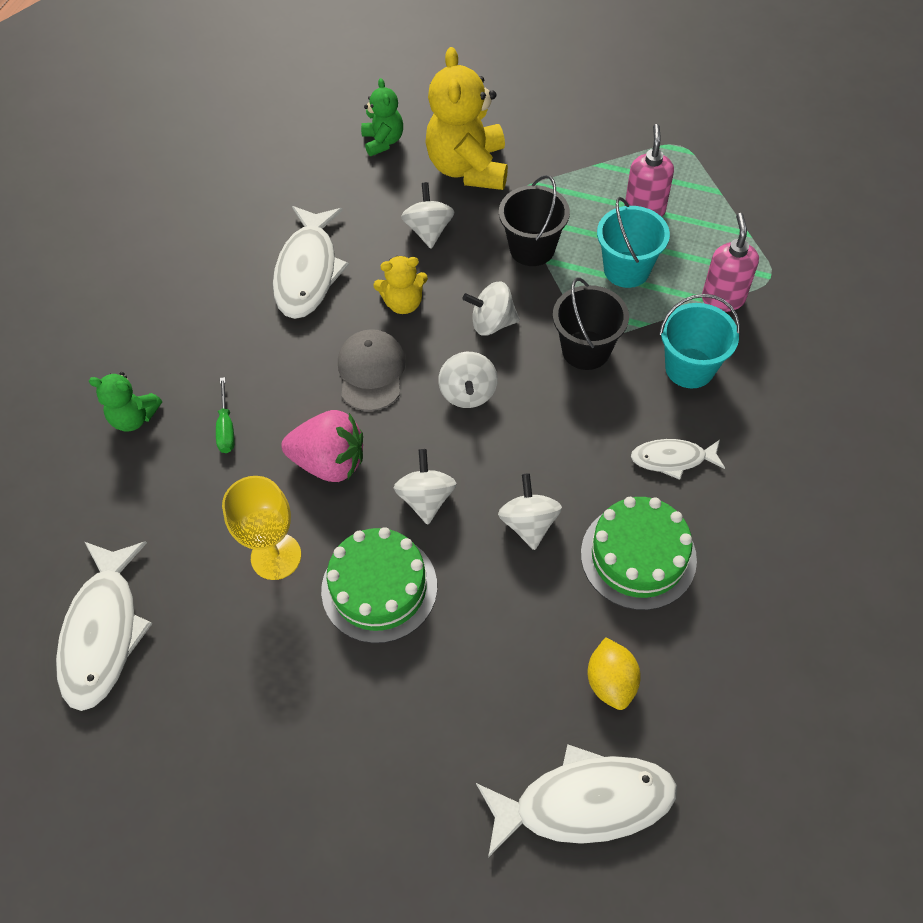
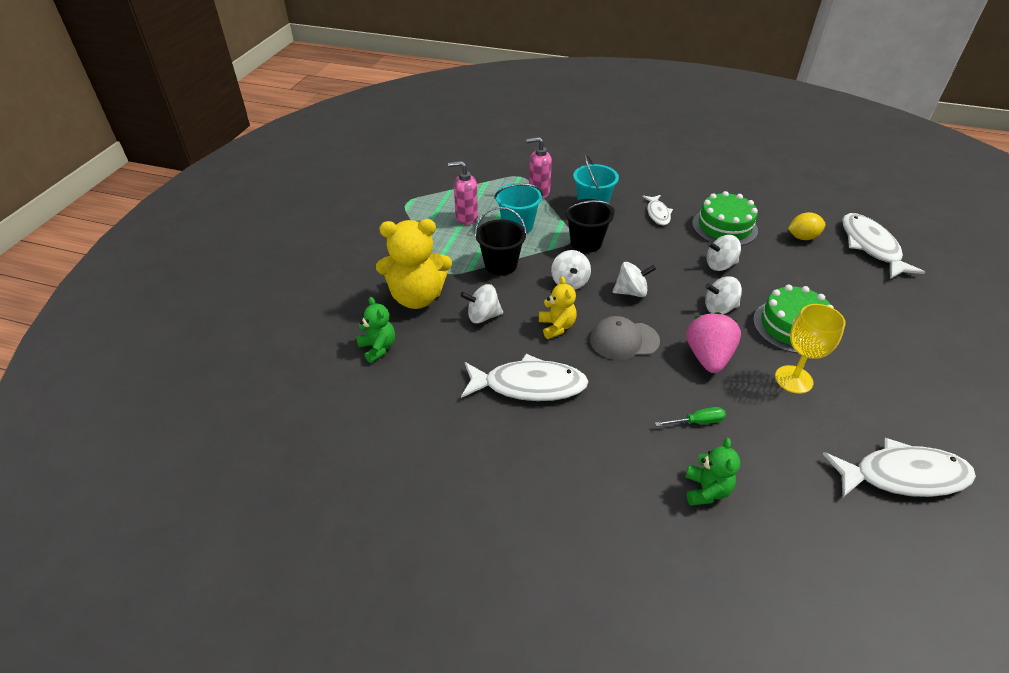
camera: 95 degrees left, 15 degrees down
green teddy bear [361,78,403,156] -> green teddy bear turned 75 degrees clockwise [356,297,395,363]

